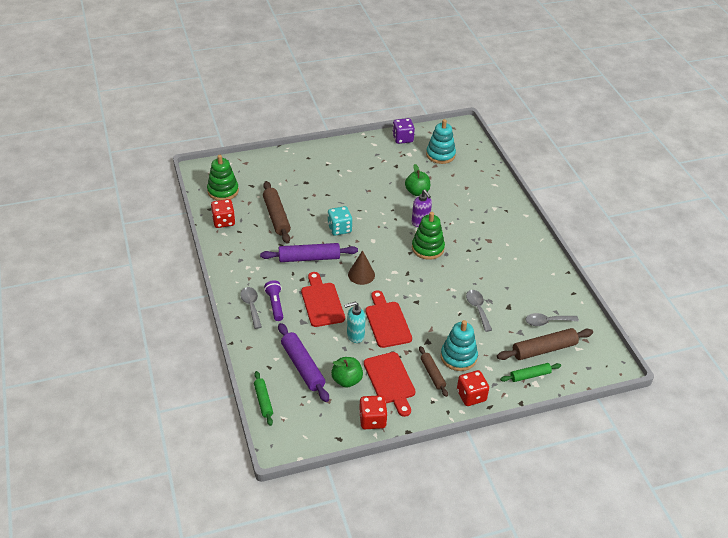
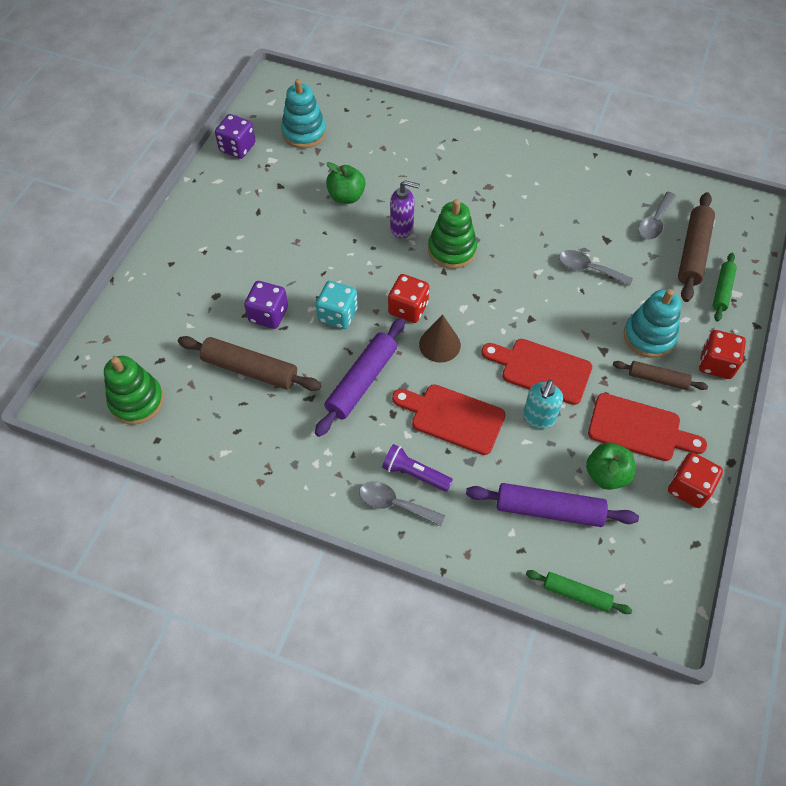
camera: 50 degrees left, 15 degrees up
red dice [211,199,235,228] -> red dice moved to [388,274,429,323]
none -> purple dice [244,281,288,329]

